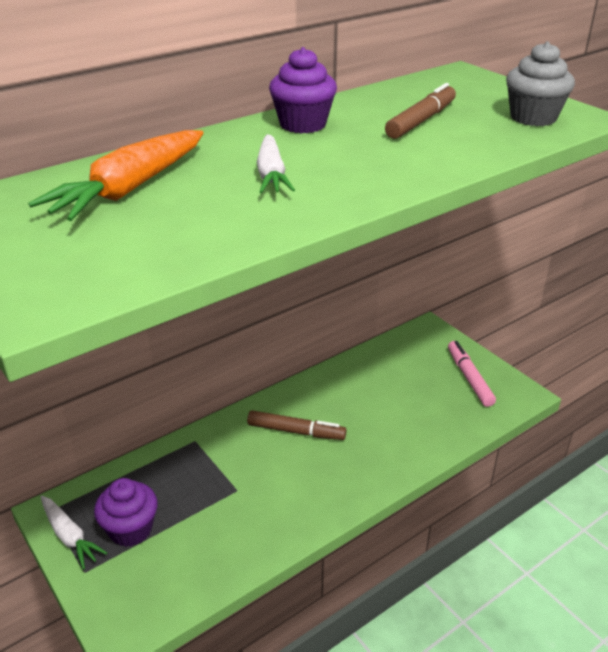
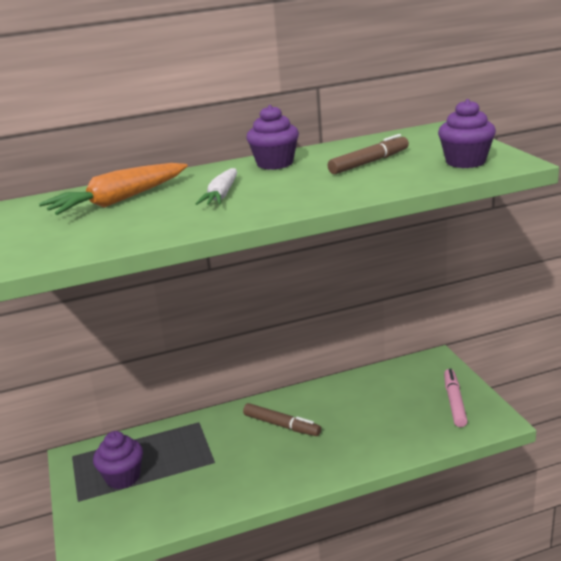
camera: 20 degrees right, 10 degrees down
white carrot [41,496,107,570] -> none
grey cupcake [506,41,575,126] -> purple cupcake [438,99,496,168]

